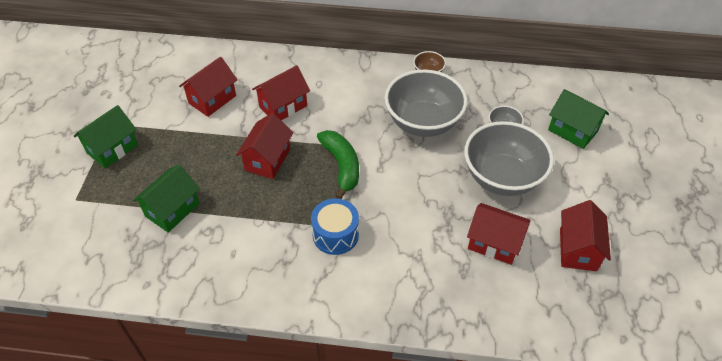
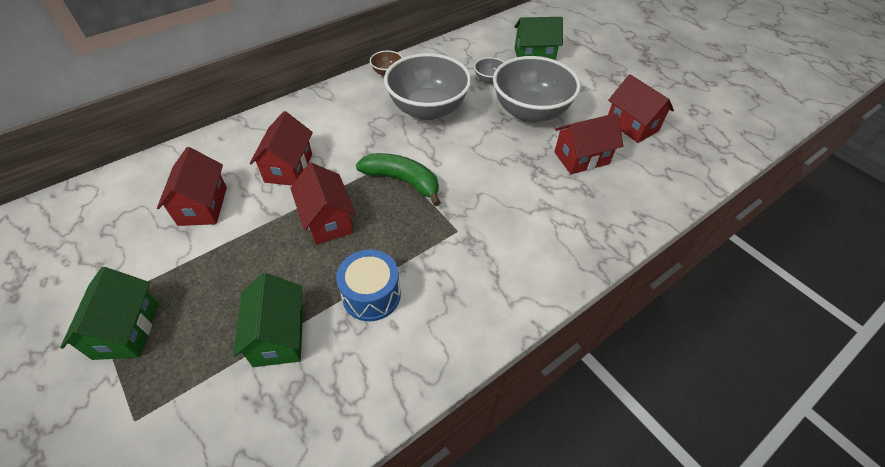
camera: 45 degrees left, 0 degrees up
blue drum [311,198,359,255] -> blue drum moved to [336,250,401,321]

